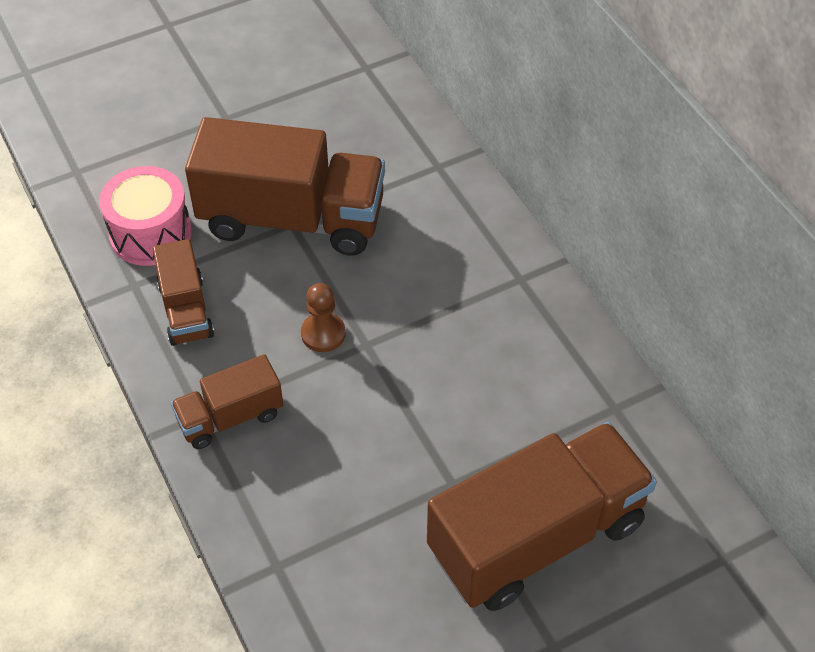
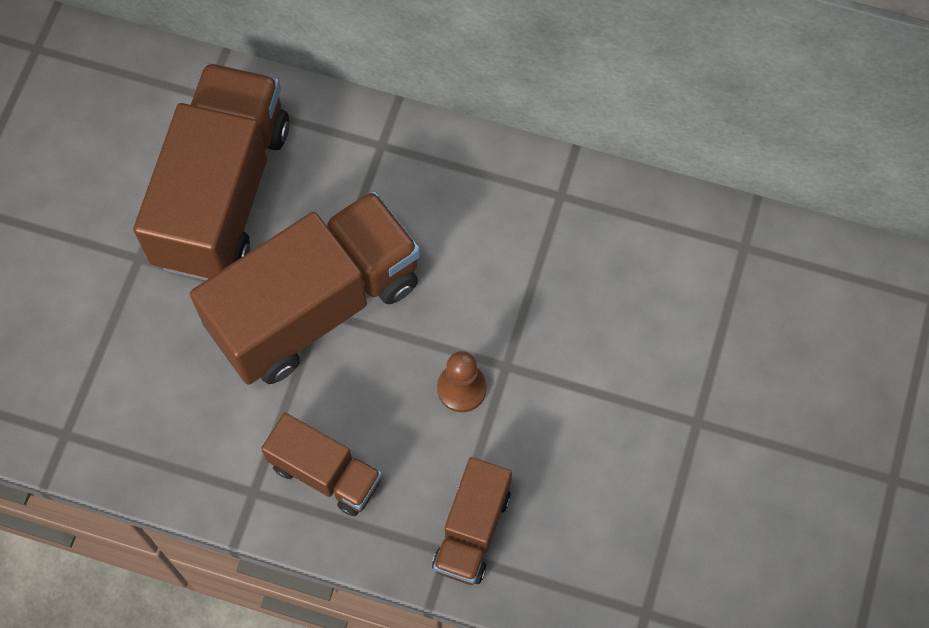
camera: 45 degrees left, 15 degrees up
pink drum [99,166,192,266] -> none
brown truck [427,422,657,611] -> brown truck moved to [134,63,289,280]

